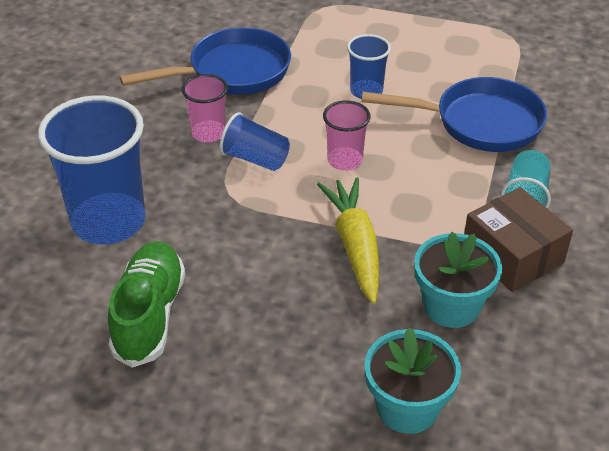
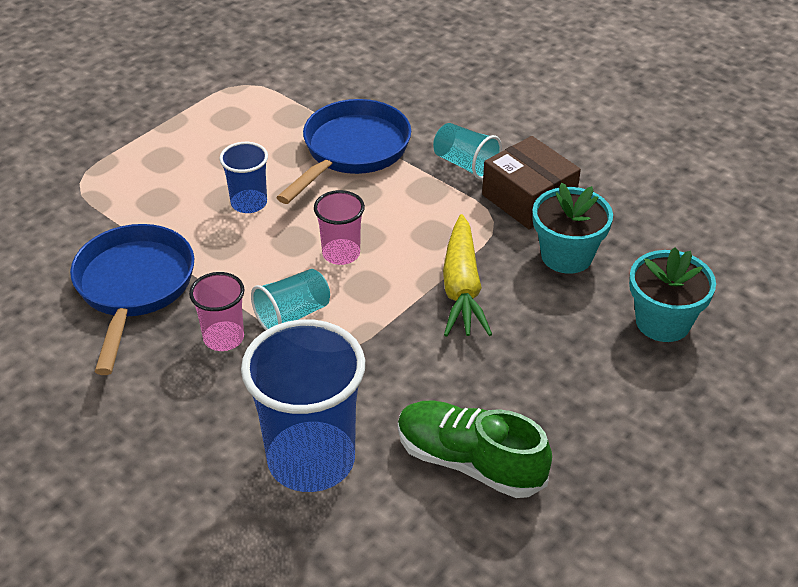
camera: 65 degrees left, 0 degrees up
blue cup [220,112,290,171] -> turquoise cup [251,269,330,330]
yellow carrot [317,177,379,304] -> yellow carrot turned 105 degrees counterclockwise [443,214,492,337]
brown box [464,187,573,292] -> brown box turned 60 degrees clockwise [482,136,581,229]

